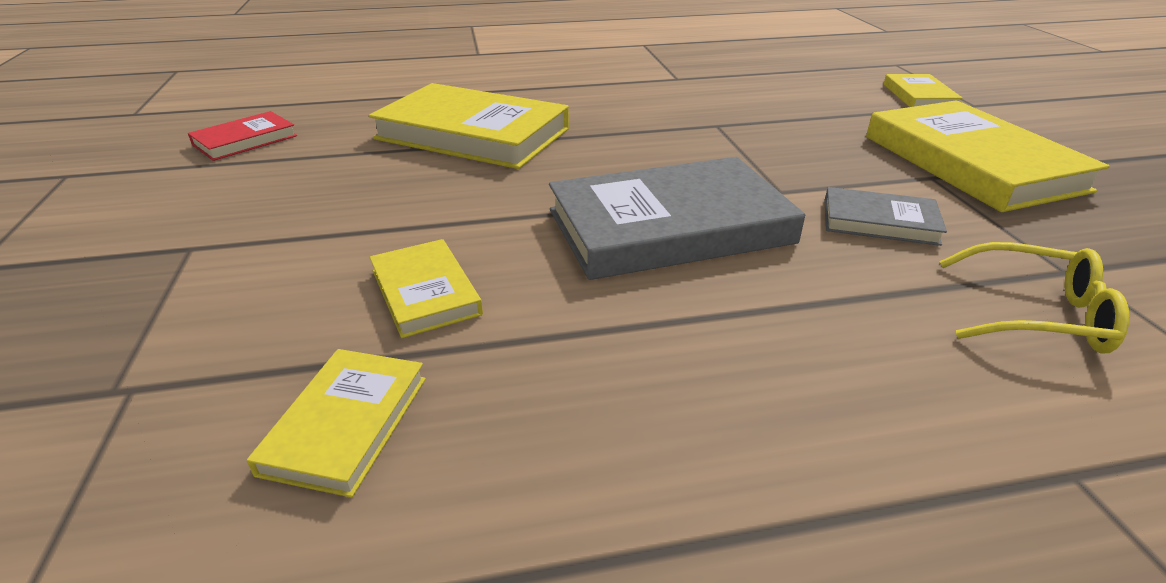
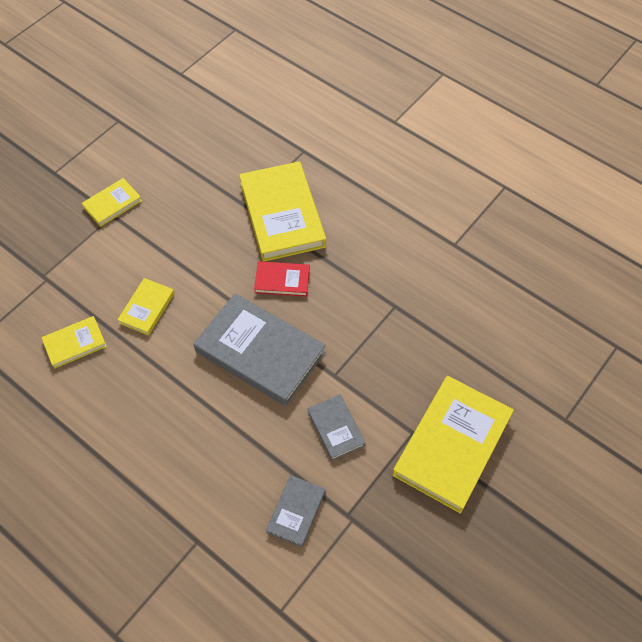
camera: 50 degrees right, 25 degrees up
red book [188,111,297,161] -> red book moved to [254,261,310,297]
yellow book [884,74,963,107] -> yellow book moved to [82,178,142,227]
yellow glasses [939,242,1130,354] -> grey book [266,475,326,547]

